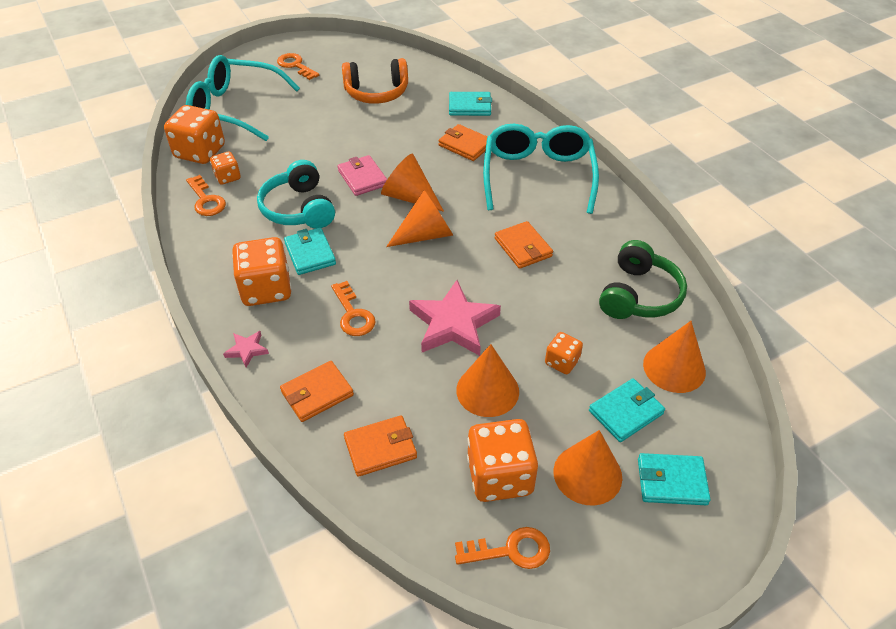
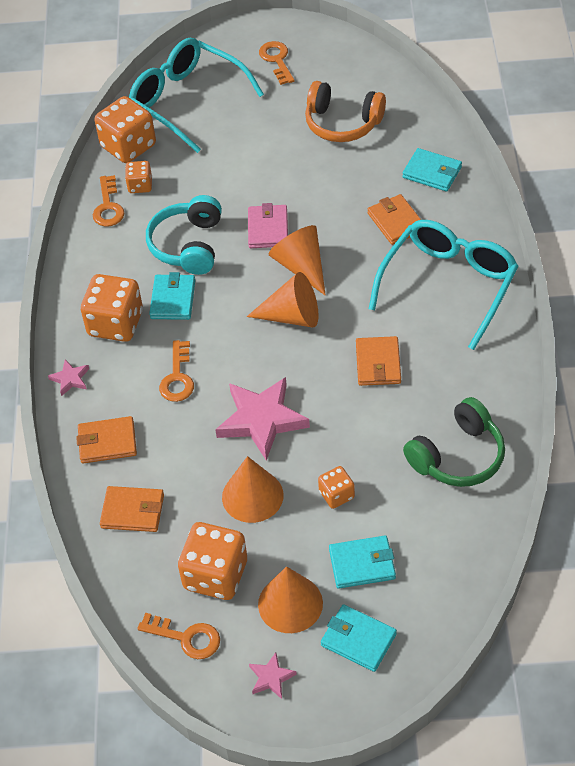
camera: 30 degrees right, 5 degrees up
orange cone [643,321,706,393] -> none
none -> pink star [249,652,297,699]

